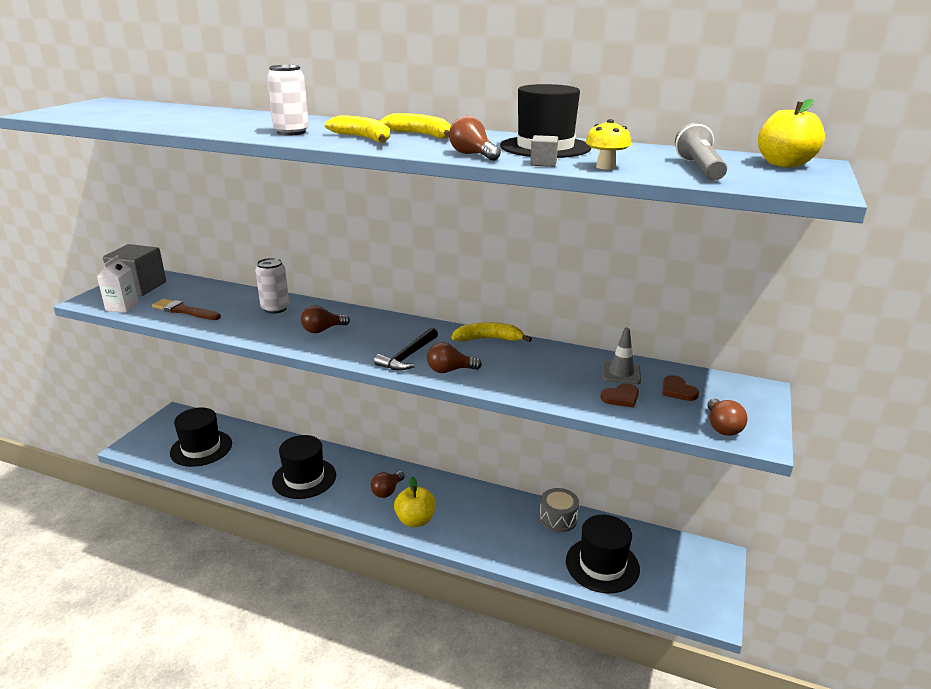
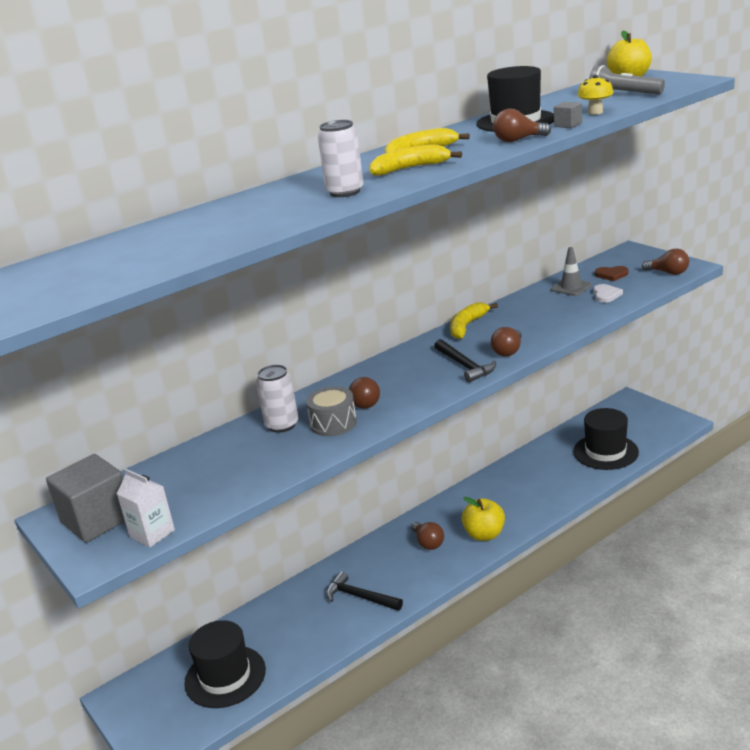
camera: 55 degrees left, 0 degrees up
brown brush [152,299,221,320] -> none
black hat [272,435,336,499] -> black hammer [326,571,403,611]
grey drum [540,488,579,532] -> grey drum moved to [306,386,357,436]
brown heart [600,383,639,408] -> white heart [593,284,623,303]

